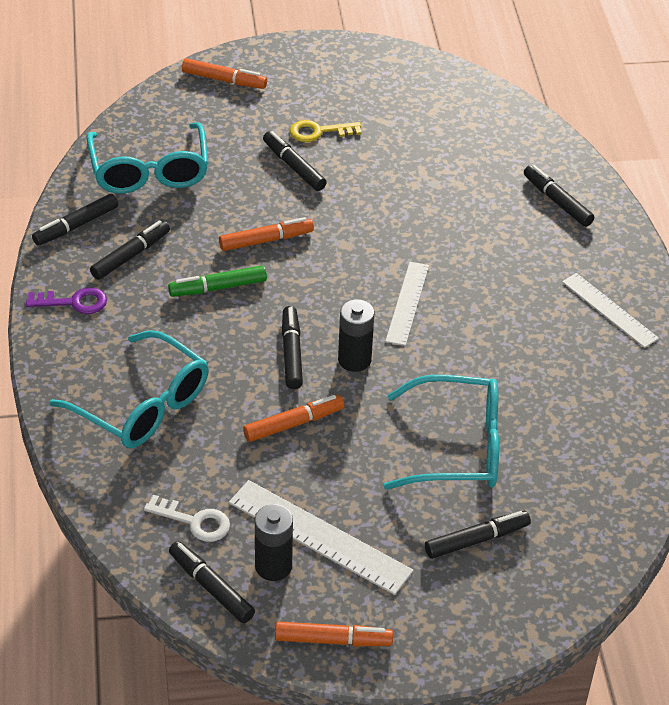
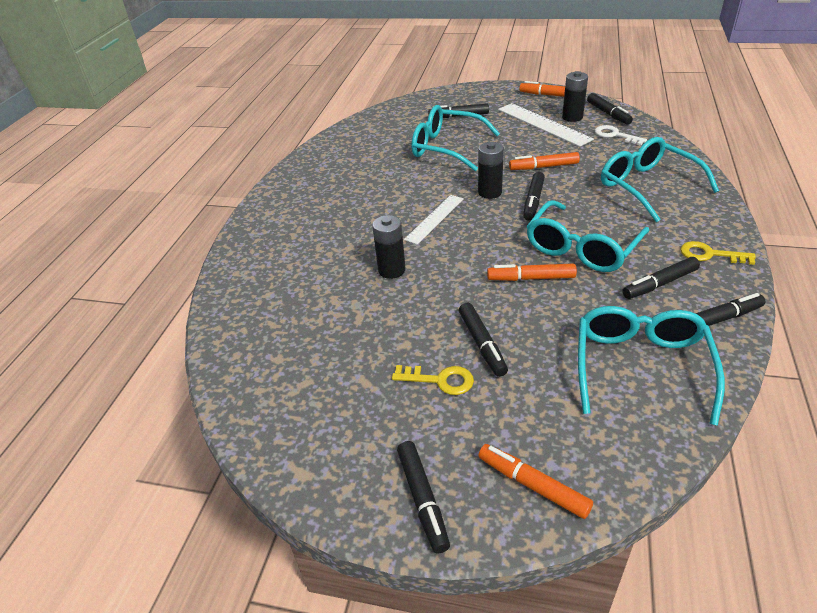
camera: 155 degrees left, 5 degrees down
purple key [26,287,107,314] -> yellow key [680,241,756,265]
green marker [168,265,267,297] -> turquoise glasses [527,200,649,272]
black marker [524,165,594,227] -> black marker moved to [397,441,450,553]
white ruler [562,273,659,348] -> none
none -> black battery [372,215,406,279]

